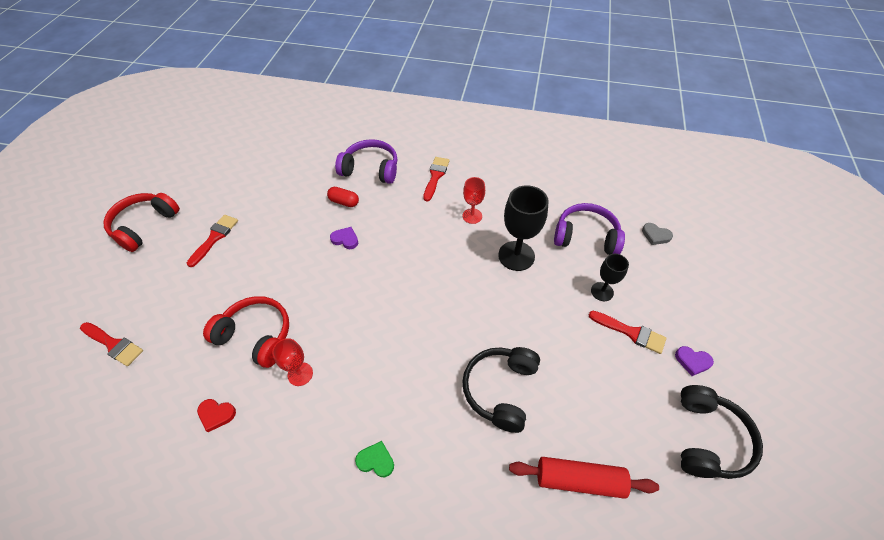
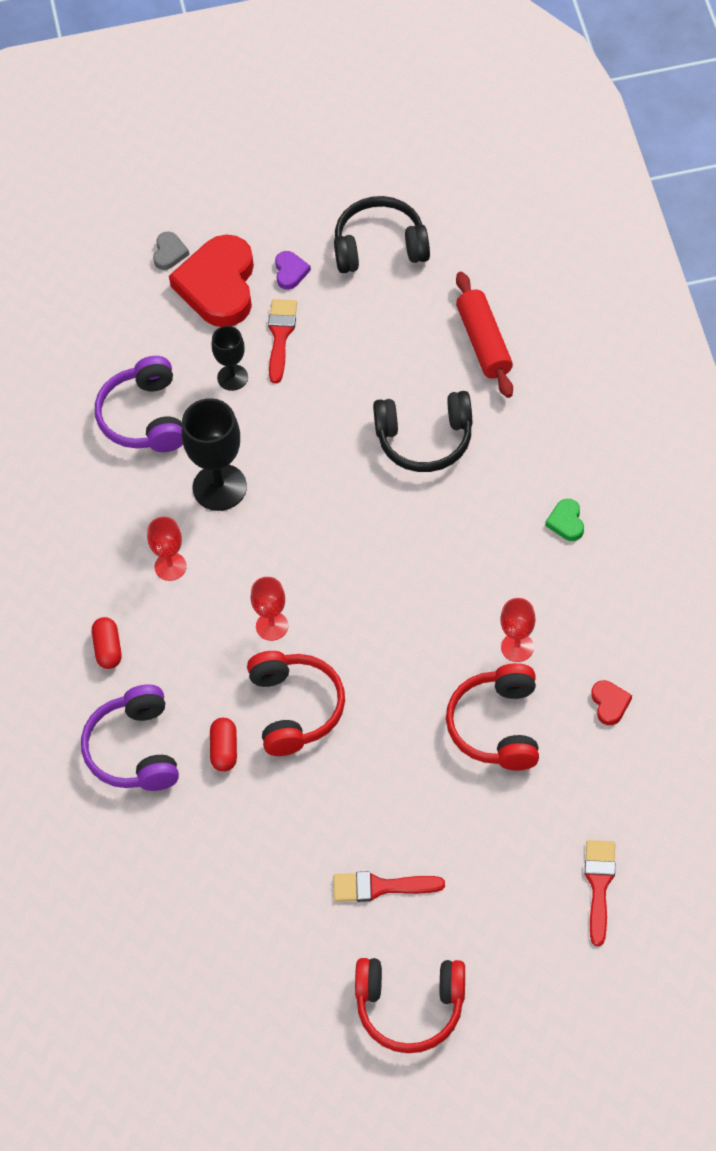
camera: 110 degrees left, 5 degrees up
purple heart [330,227,358,249] -> red headphones [247,651,345,756]
red brush [423,157,450,201] -> red capsule [92,617,122,669]
grey heart [642,223,673,245] -> grey heart moved to [153,232,190,270]
none -> red heart [169,235,254,327]
none -> red goblet [251,577,288,641]

